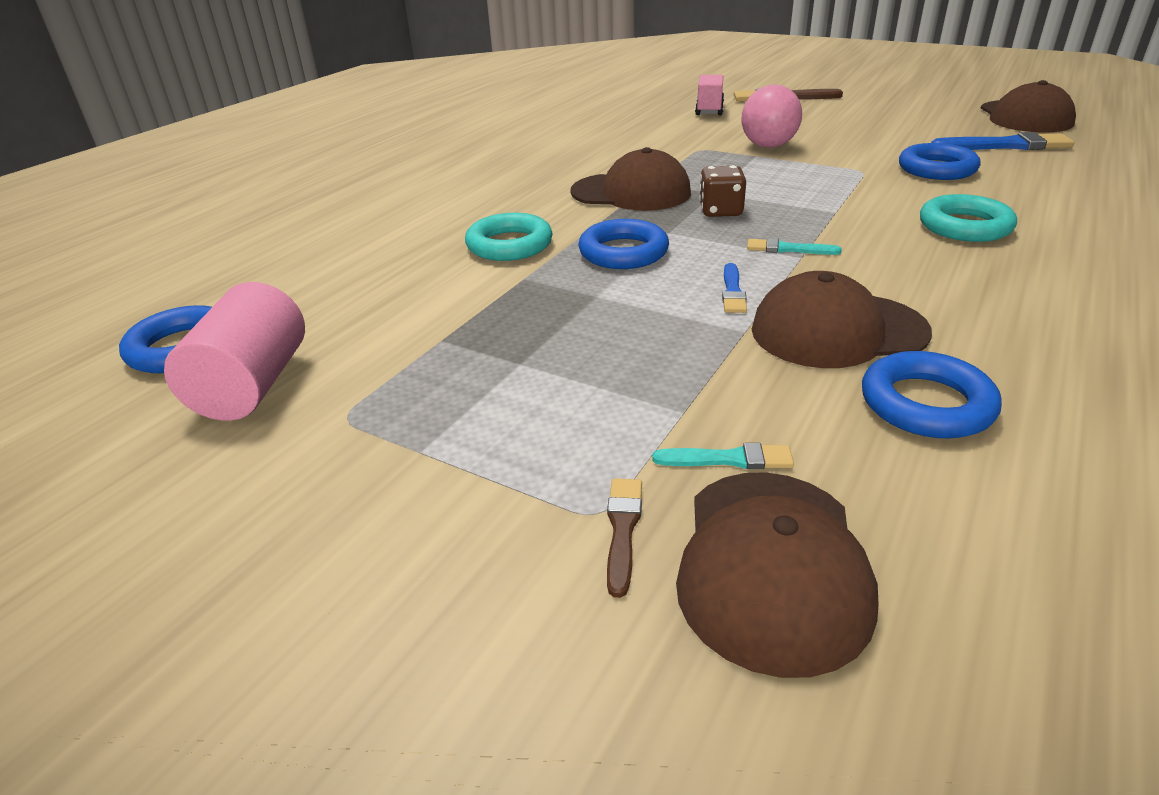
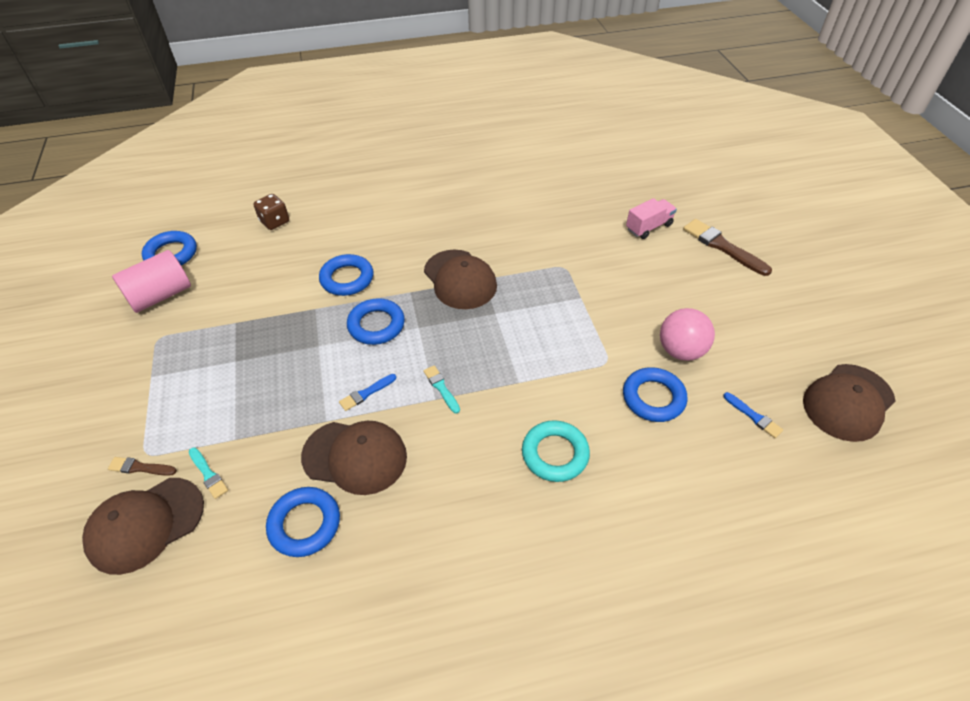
camera: 45 degrees right, 15 degrees up
turquoise ring [465,213,553,261] -> blue ring [319,254,373,296]
brown brush [607,478,642,598] -> brown brush turned 135 degrees counterclockwise [108,457,177,476]
brown dice [699,165,746,217] -> brown dice moved to [253,194,289,230]
pink ball [741,85,802,148] -> pink ball moved to [660,308,715,361]
brown cap [752,271,932,368] -> brown cap turned 150 degrees clockwise [301,421,407,495]
blue brush [931,132,1074,150] -> blue brush [723,392,783,438], size x0.54

